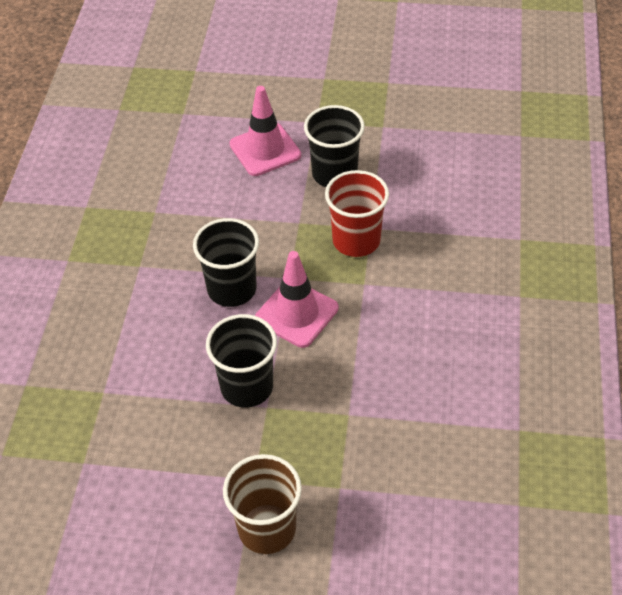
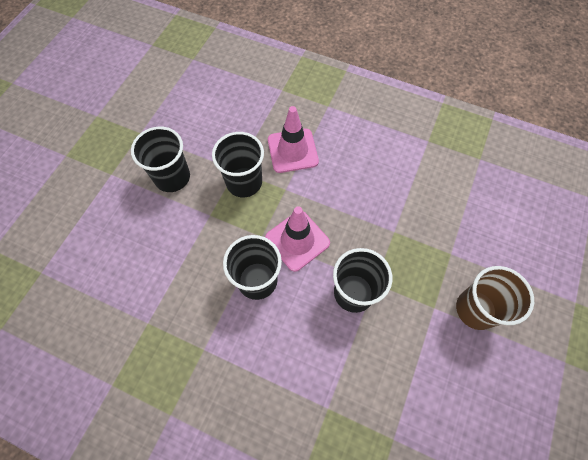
camera: 75 degrees left, 15 degrees up
pink traffic cone [229,86,301,176] -> pink traffic cone moved to [268,106,319,173]
red cup [325,170,389,257] -> black cup [212,132,264,197]

